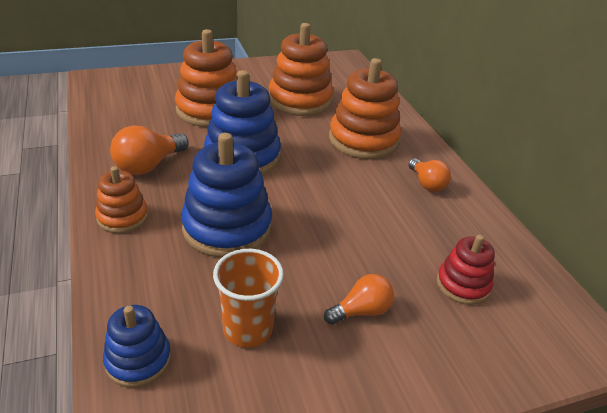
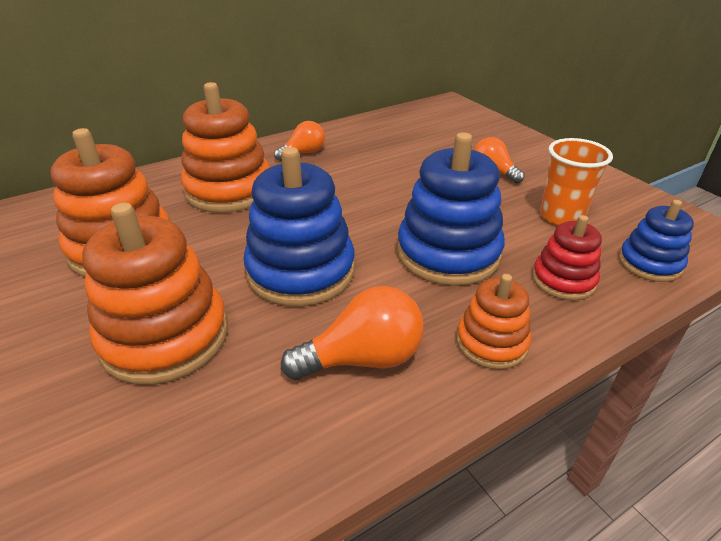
camera: 100 degrees left, 0 degrees up
orange light bulb [110,125,189,175] -> orange light bulb turned 45 degrees counterclockwise [281,286,424,380]
red stacking toy [437,235,495,305] -> red stacking toy moved to [532,215,602,301]

